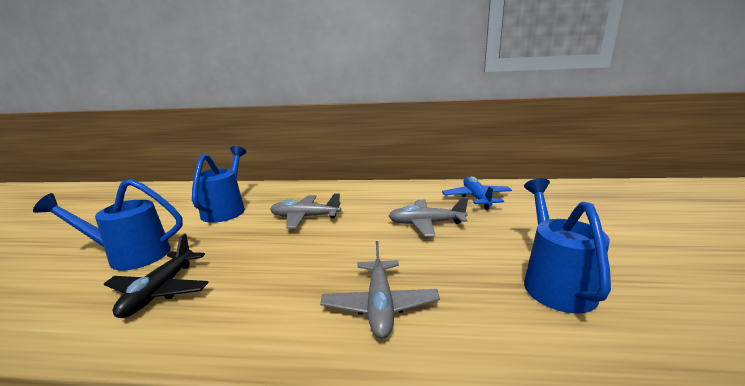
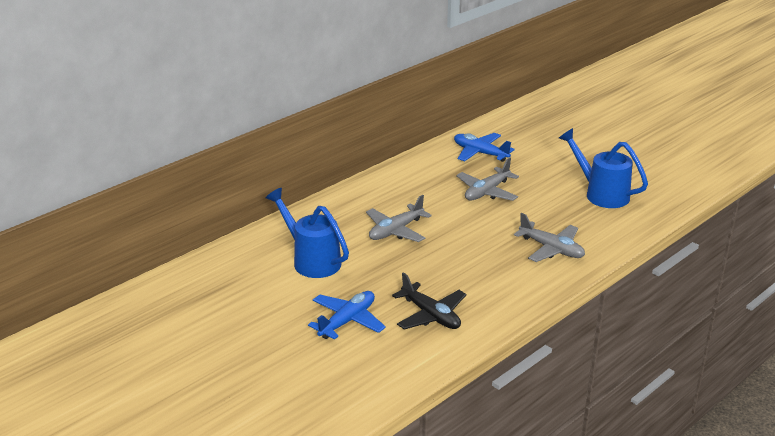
camera: 50 degrees left, 10 degrees up
blue watering can [33,179,183,270] -> blue plane [308,291,386,339]

